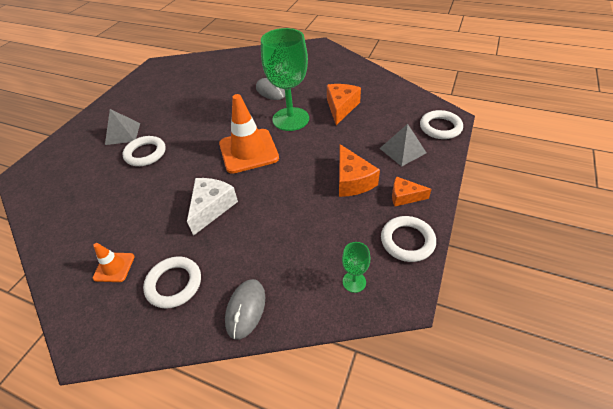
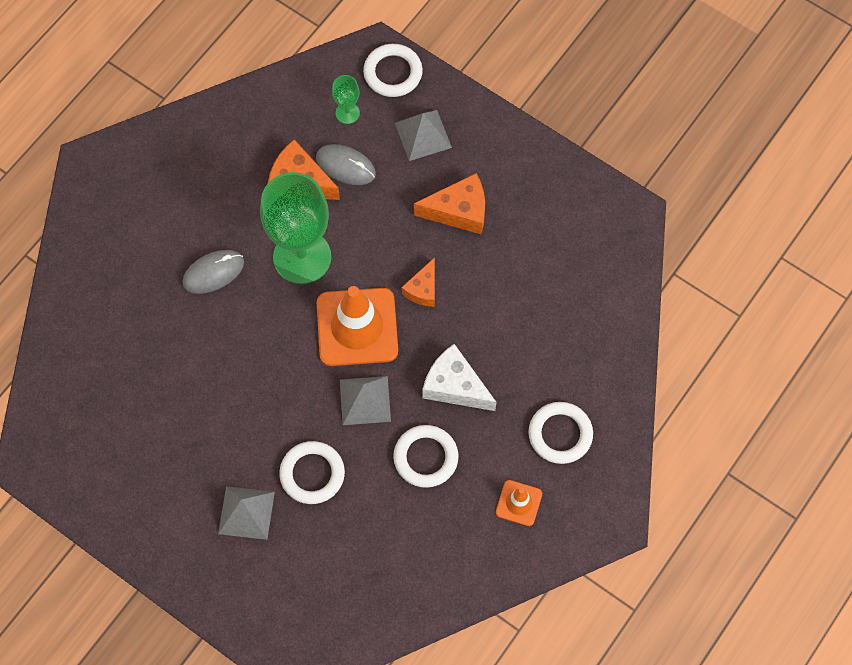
camera: 80 degrees left, 20 degrees up
grey mouse [225,279,265,340] -> grey mouse moved to [316,144,376,185]
green goblet [342,242,370,293] -> green goblet moved to [332,75,360,124]
white ring [381,216,436,262] -> white ring moved to [393,425,458,488]
orange cheese [392,177,431,206] -> orange cheese moved to [402,257,435,307]
none -> grey pyramid [340,376,391,425]

